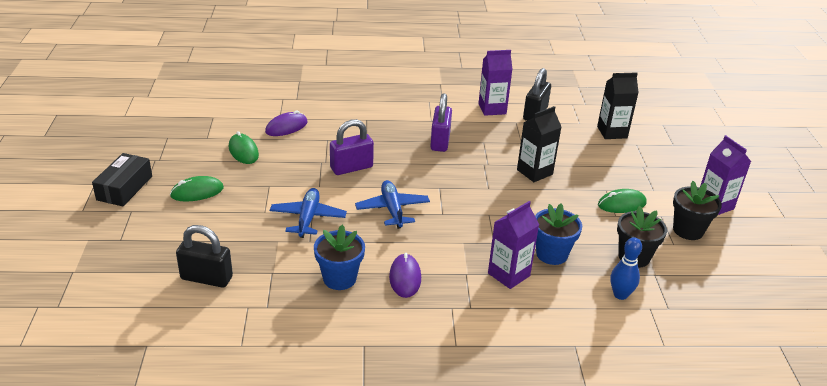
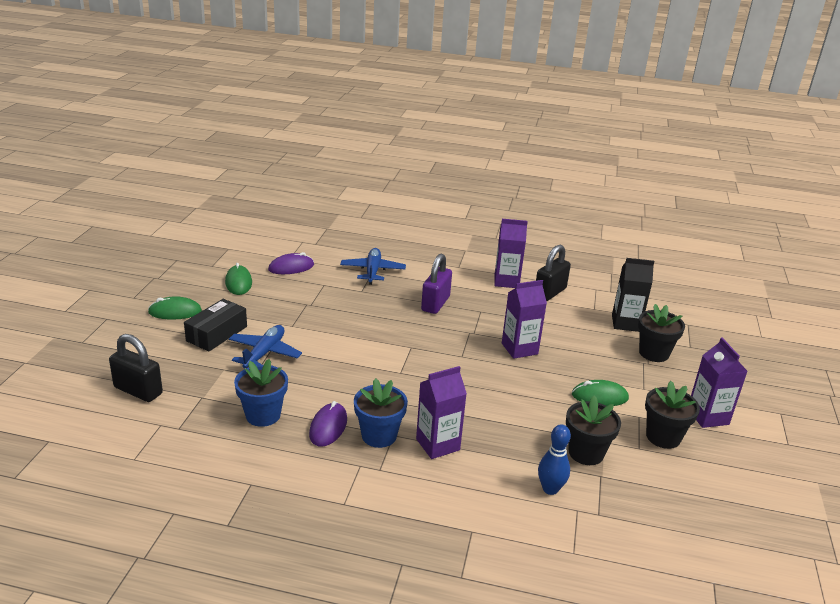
camera: 15 degrees right, 5 degrees down
black box [92,153,152,206] -> black box moved to [184,299,247,352]
purple padlock [330,119,374,175] -> none
blue plane [355,180,430,229] -> blue plane moved to [340,248,406,285]
black carton [517,106,561,182] -> purple carton [502,280,547,359]
blue flower pot [535,203,582,265] -> blue flower pot moved to [354,378,408,448]
none -> black flower pot [638,304,685,362]

